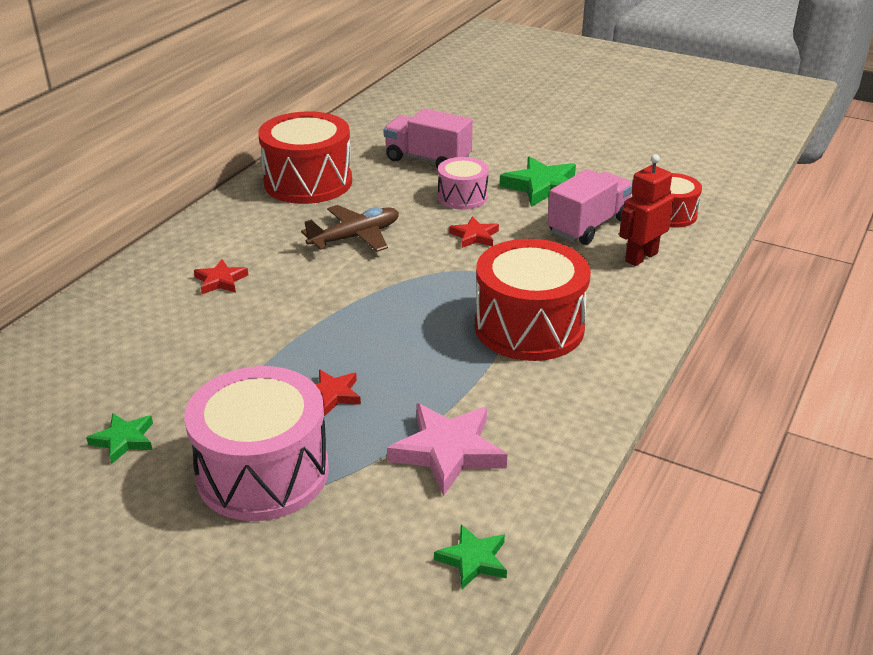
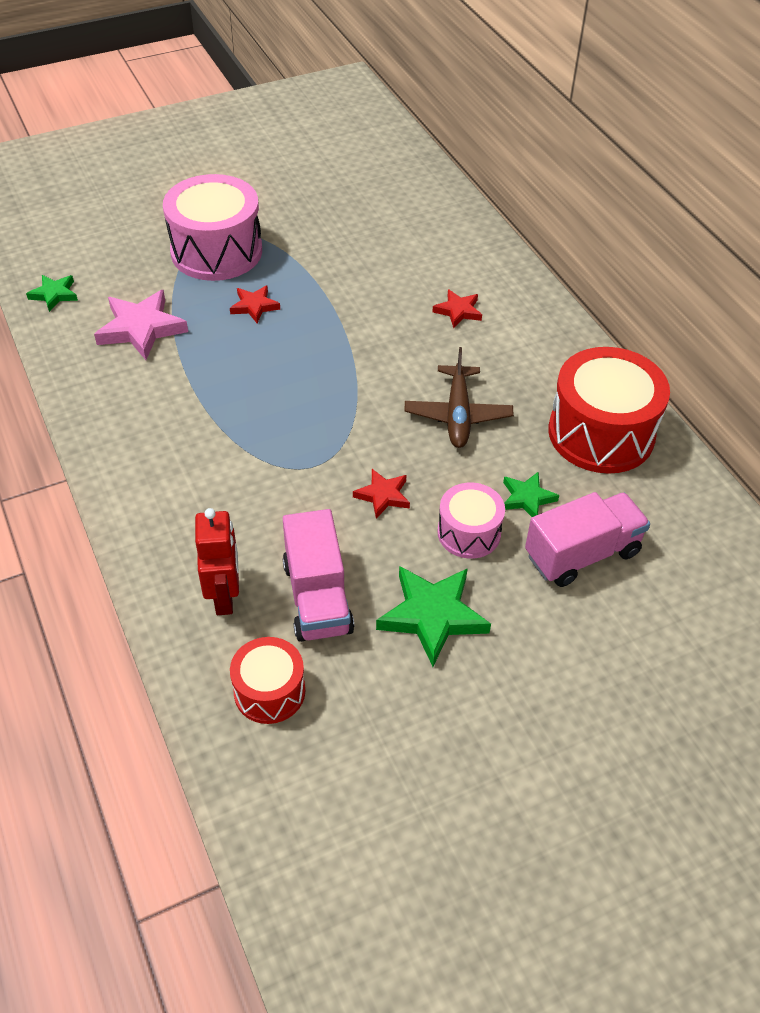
camera: 125 degrees right, 15 degrees up
green star [86,413,153,464] -> green star moved to [503,472,559,517]
red drum [475,239,591,361] -> none

